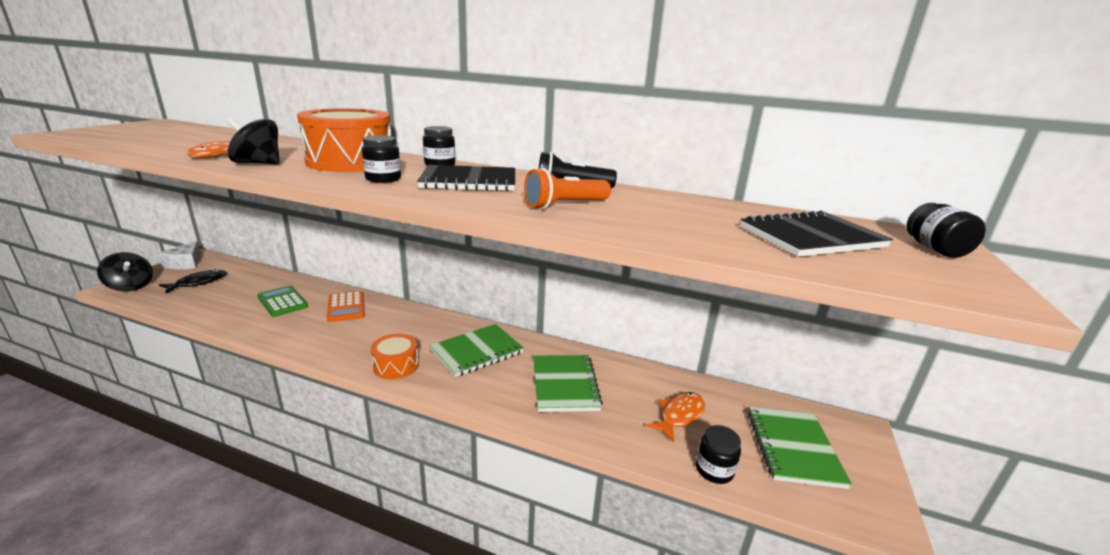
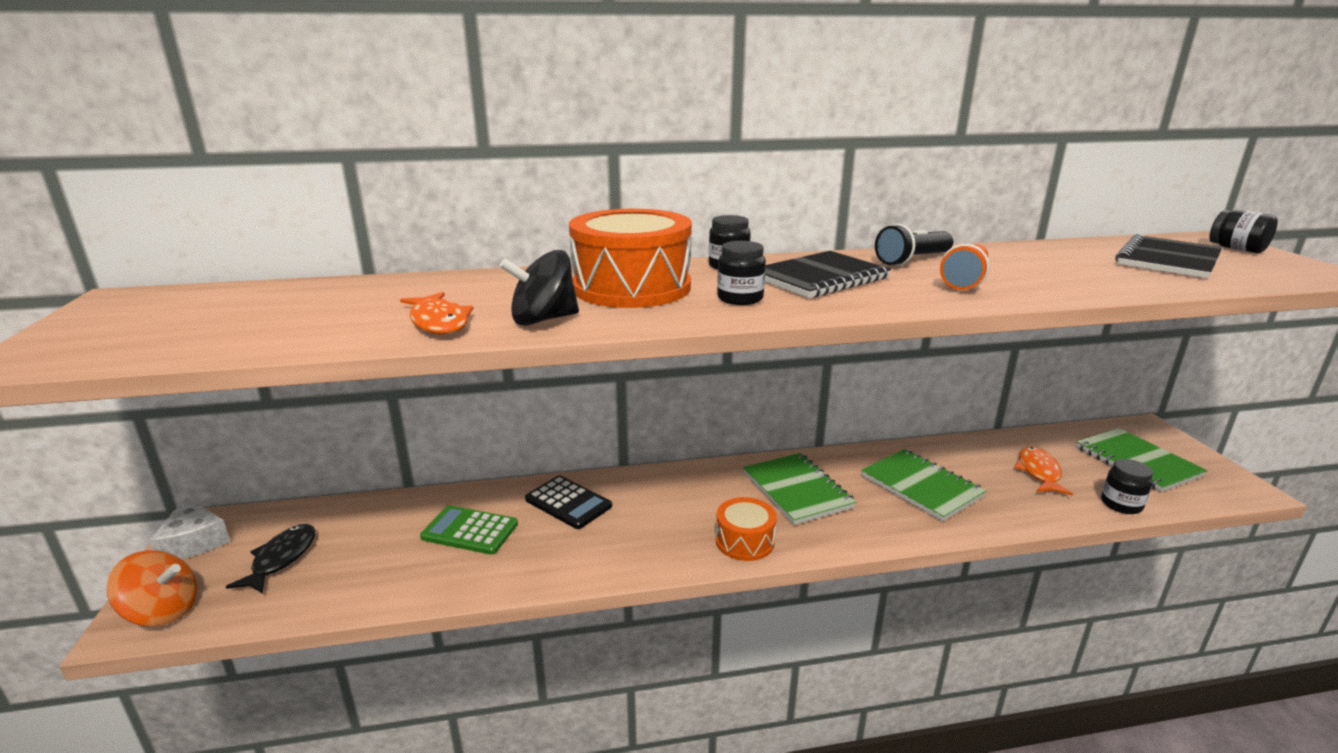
camera: 30 degrees left, 0 degrees up
black spinning top [97,252,153,292] -> orange spinning top [107,550,197,626]
orange calculator [327,291,365,322] -> black calculator [525,475,612,529]
green notebook [430,324,524,377] -> green notebook turned 45 degrees counterclockwise [743,453,856,525]

